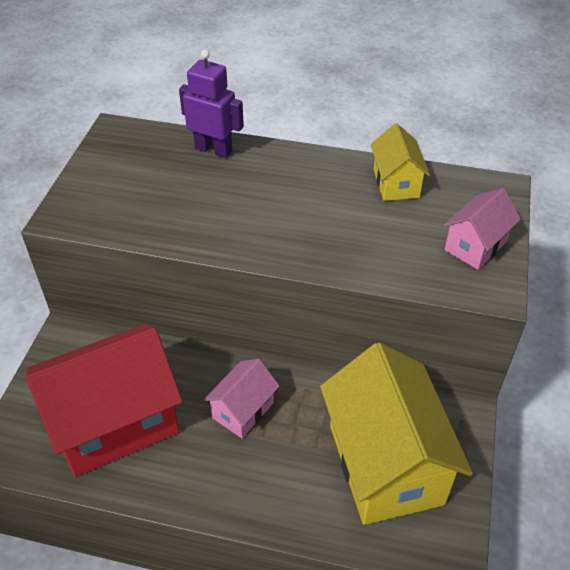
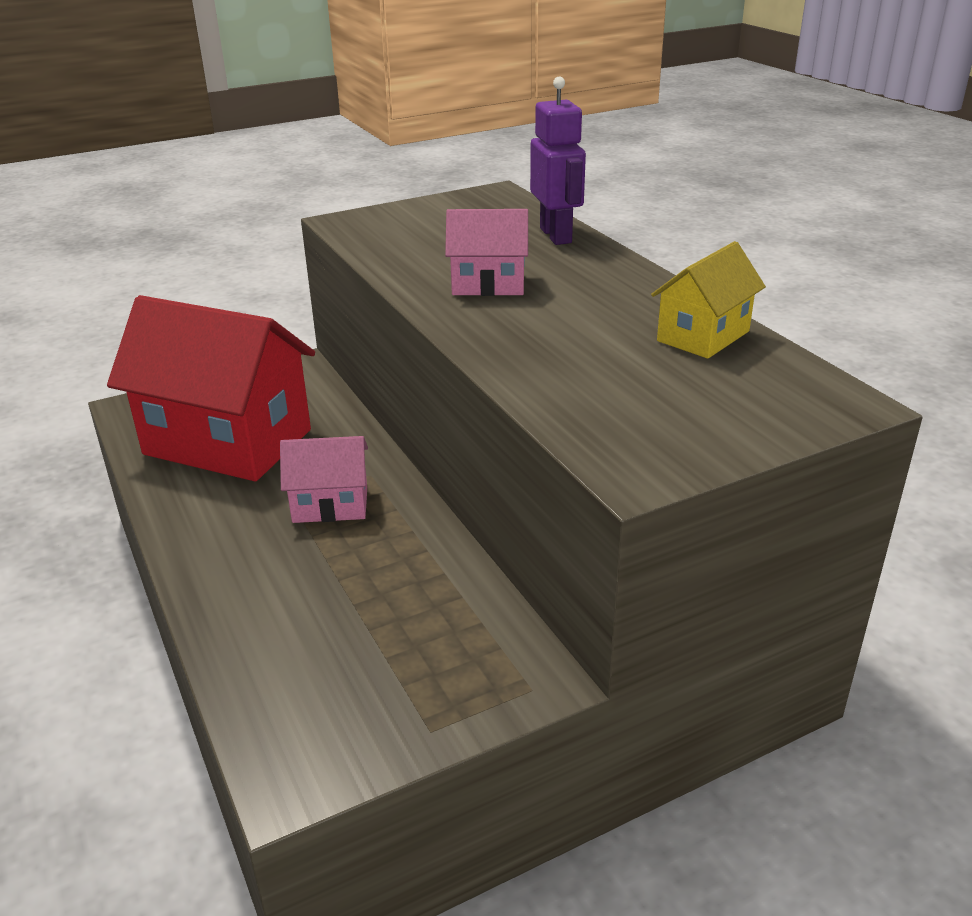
camera: 50 degrees right, 15 degrees down
yellow house [320,342,473,525] -> none
pink house [443,188,521,270] -> pink house moved to [445,209,528,296]

